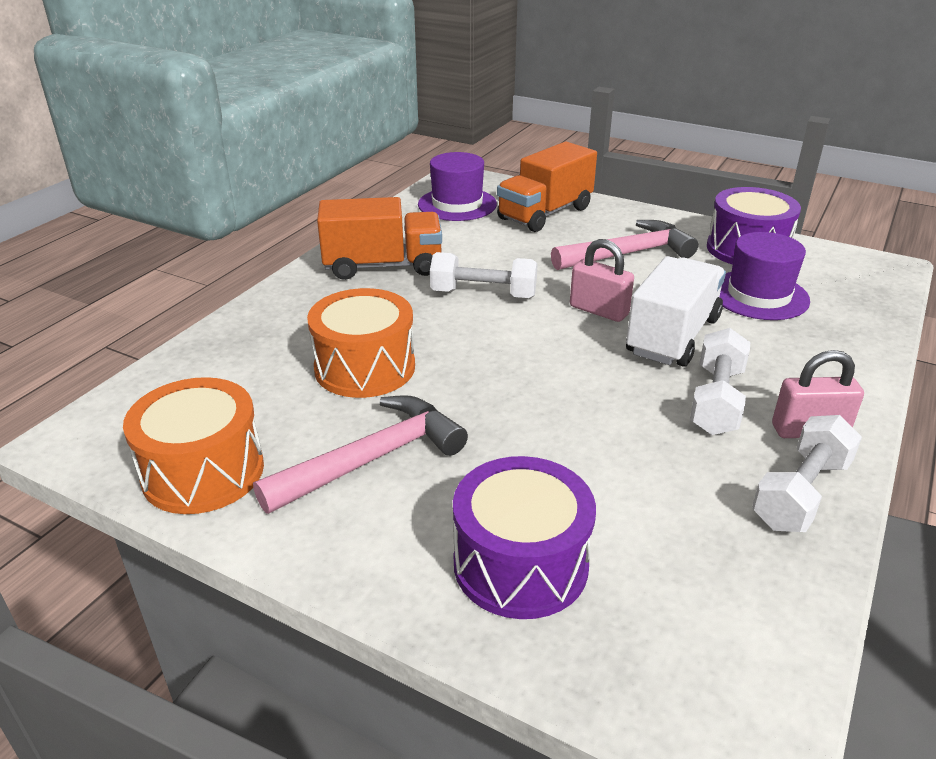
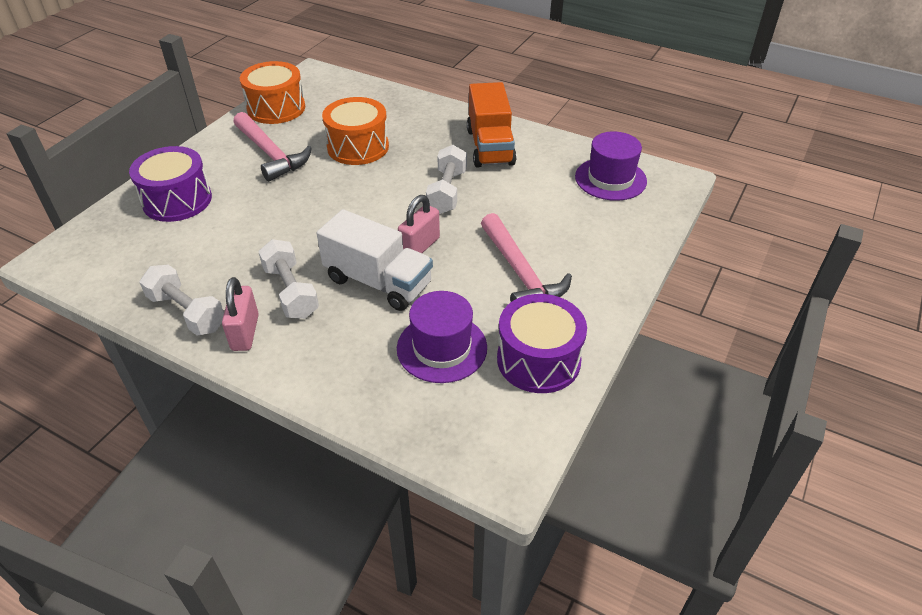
camera: 90 degrees right, 10 degrees up
orange truck [497,142,597,232] -> none
white dumbbell [690,328,751,435] -> white dumbbell turned 45 degrees clockwise [258,239,319,319]

